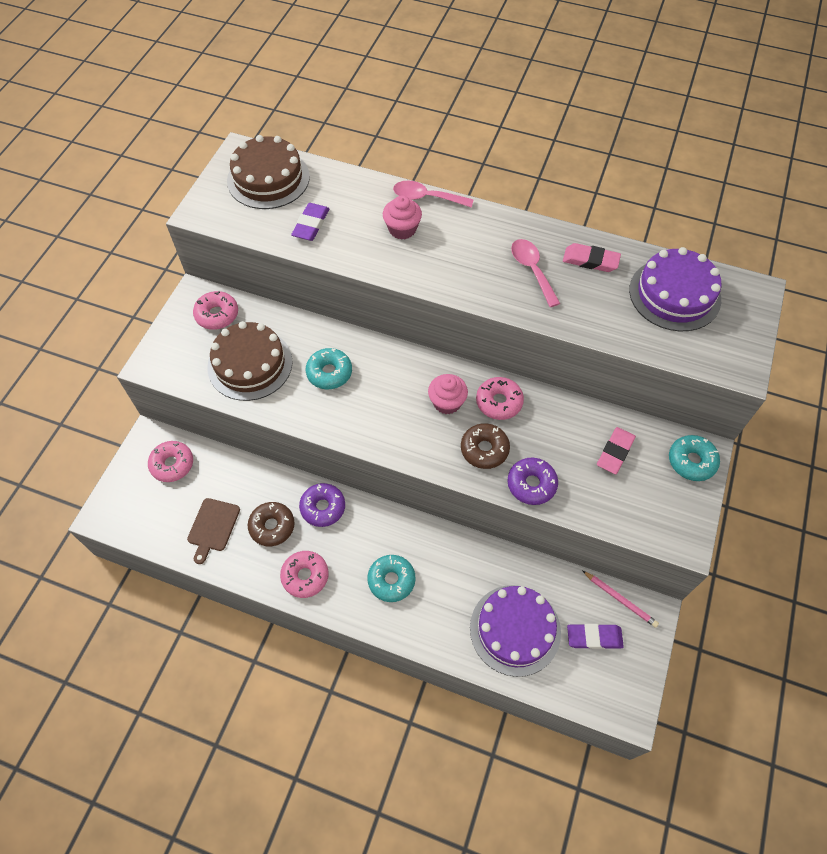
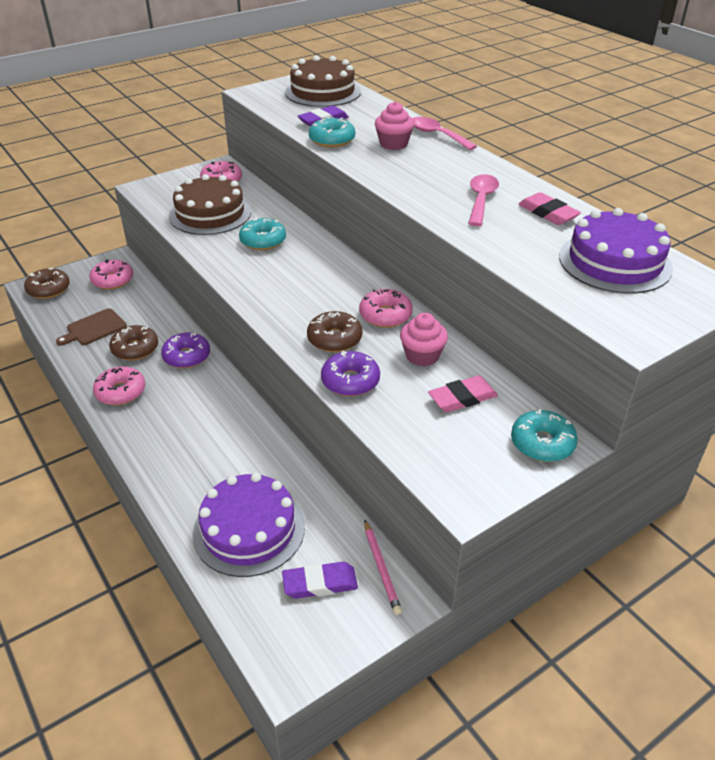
camera: 35 degrees right, 20 degrees down
turquoise donut [367,555,416,602] -> turquoise donut moved to [309,117,355,147]
pink cupcake [428,374,468,414] -> pink cupcake moved to [400,313,448,367]
purple eraser [567,624,624,649] -> purple eraser turned 45 degrees counterclockwise [282,562,358,599]
none -> brown donut [24,268,70,299]

